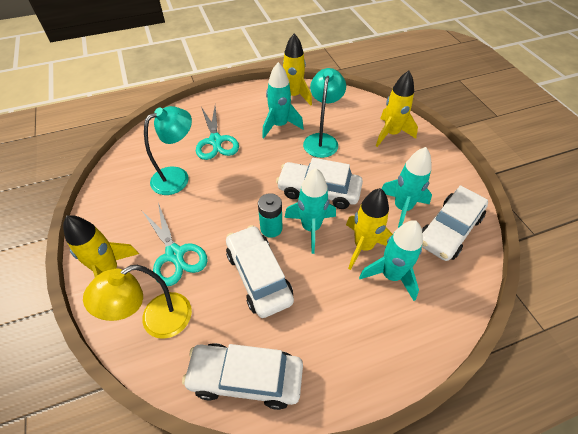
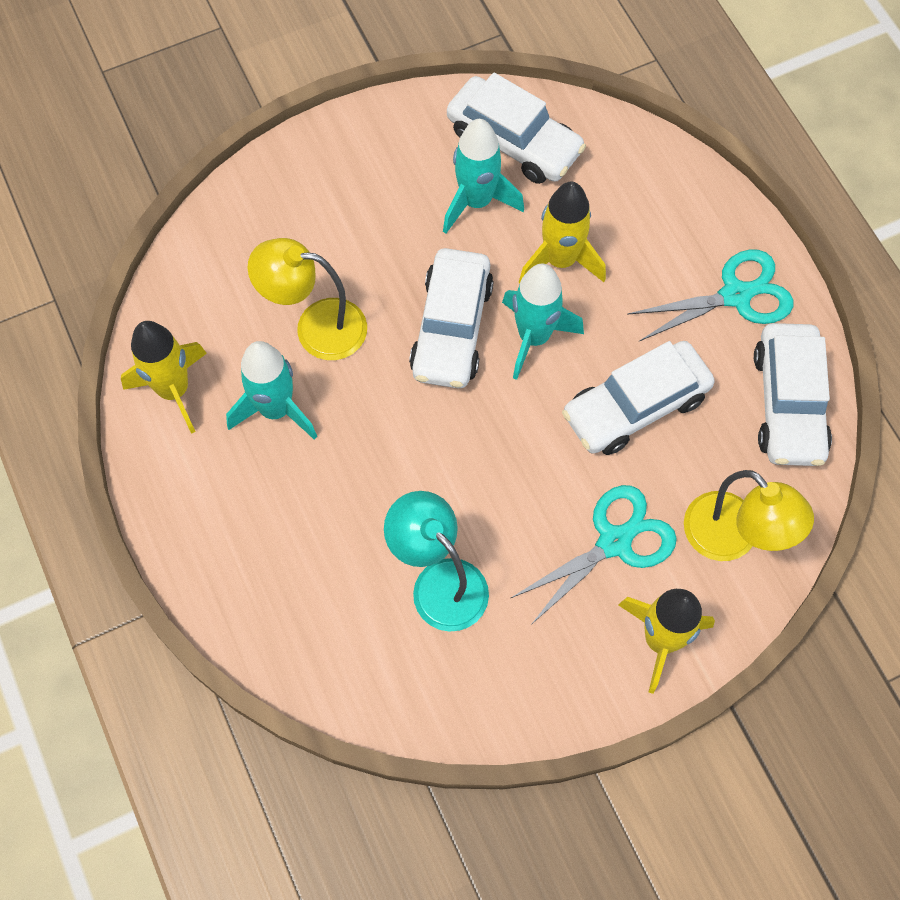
camera: 95 degrees left, 15 degrees up
turquoise scissors [196,106,239,160] -> turquoise scissors moved to [627,250,793,341]
turquoise battery [258,193,282,238] -> none
turquoise lamp [303,68,346,158] -> yellow lamp [247,238,367,360]
turquoise rocket [359,220,423,301] -> none
yellow rocket [376,71,418,147] -> none

